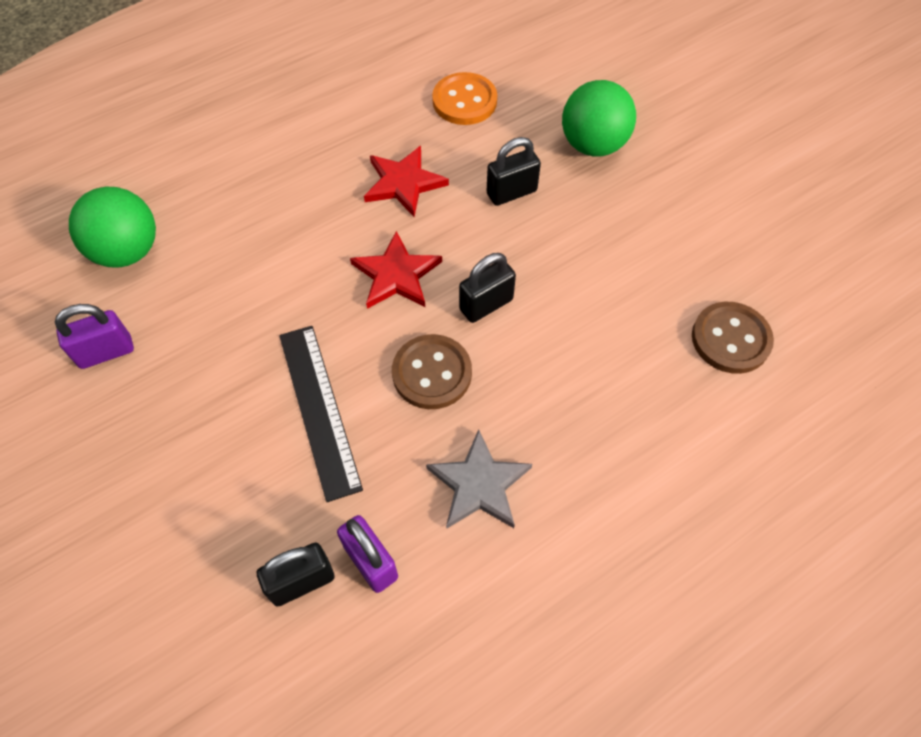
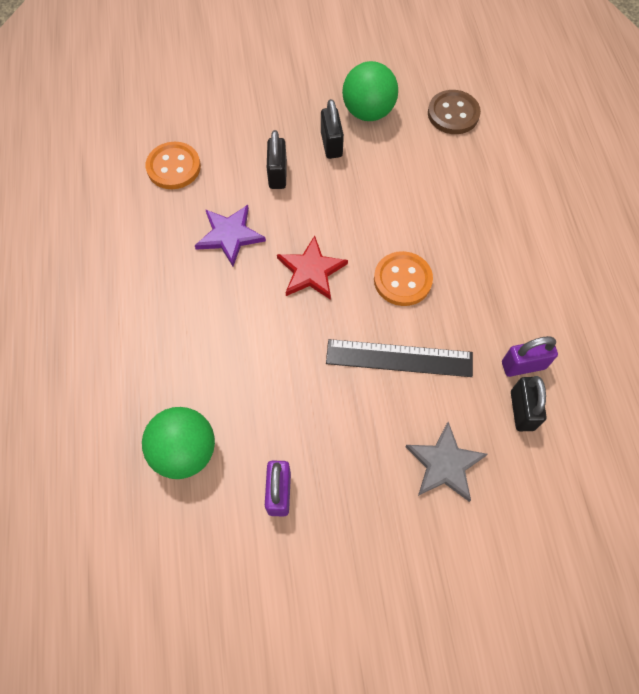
camera: 65 degrees left, 5 degrees up
red star [364,146,449,217] -> purple star [195,205,266,266]
brown button [392,334,472,409] -> orange button [374,251,433,306]
grey star [426,429,532,529] -> grey star moved to [406,422,487,502]
black padlock [459,253,516,323] -> black padlock moved to [321,99,344,159]
green ball [562,80,636,156] -> green ball moved to [342,61,398,121]

